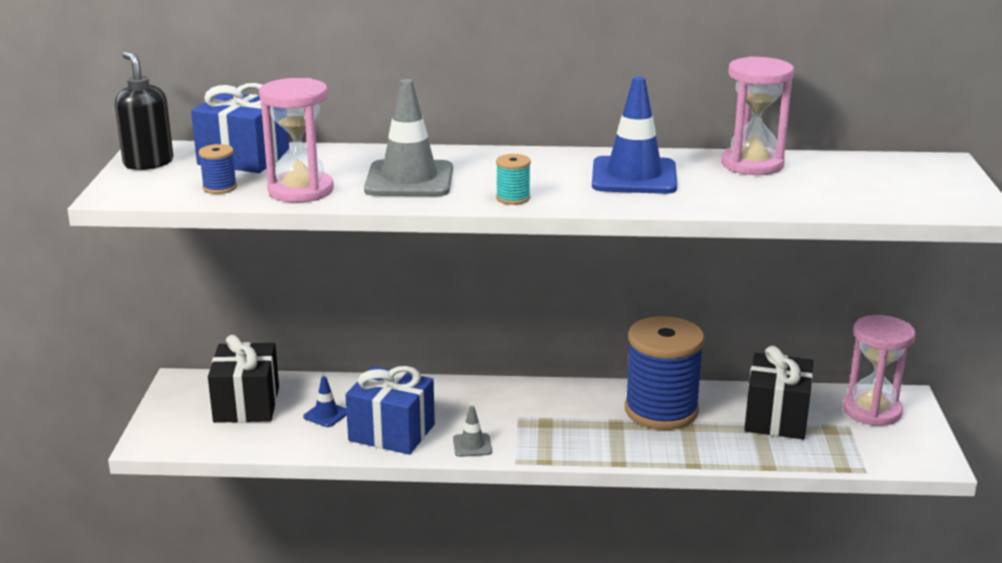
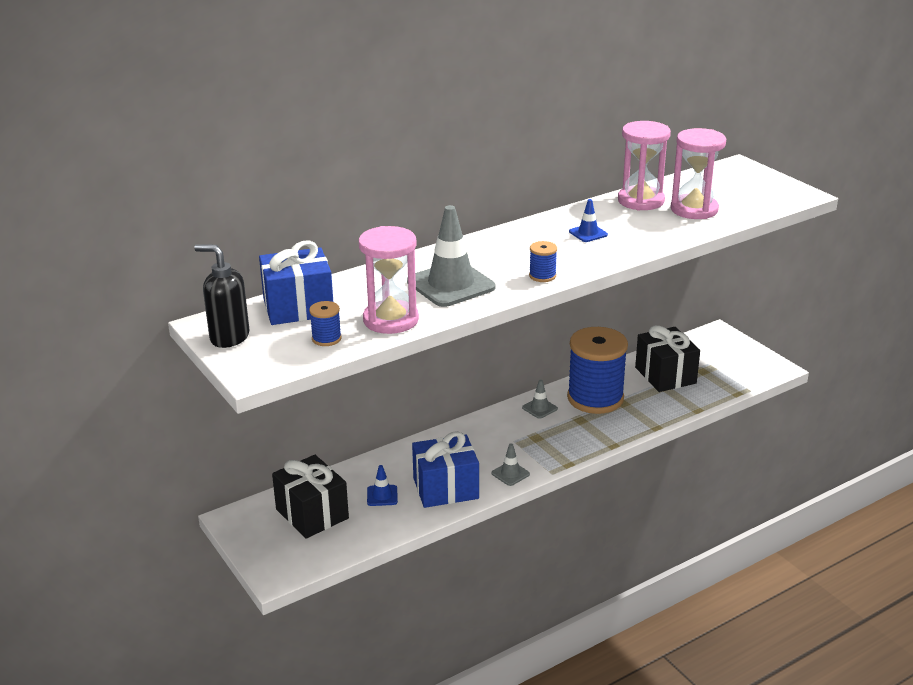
camera: 35 degrees left, 5 degrees up
turquoise spool [496,154,531,205] -> blue spool [529,241,557,282]
blue traffic cone [592,76,677,194] -> blue traffic cone [569,199,608,242], size x0.47
pink hourglass [843,315,915,426] -> pink hourglass moved to [671,128,726,219]
none -> grey traffic cone [522,379,558,419]

